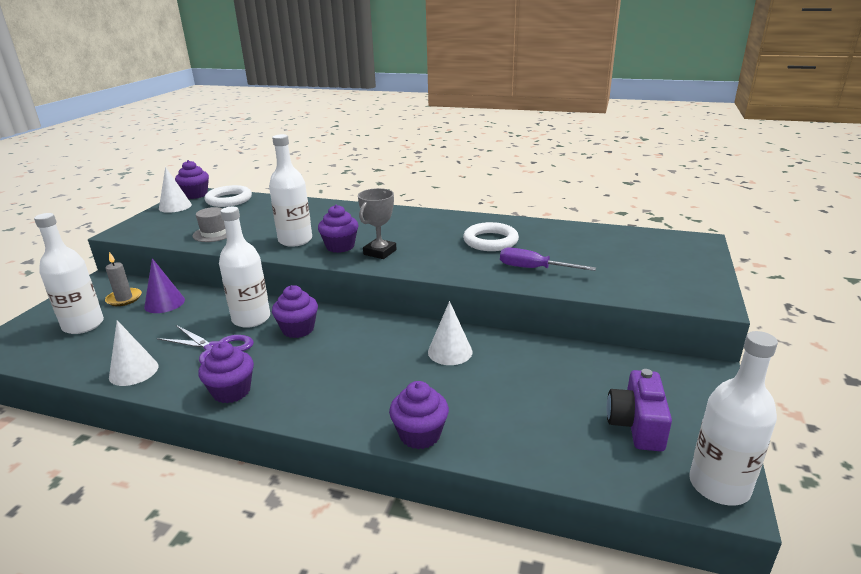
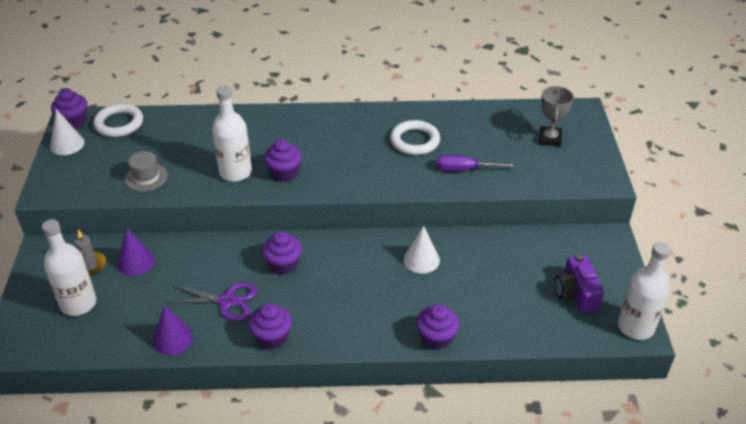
camera: 20 degrees left, 15 degrees up
white cone [109,320,158,386] -> purple cone [153,305,193,355]
white bottle [219,207,270,328] -> none
grey trophy [358,188,397,259] -> grey trophy moved to [539,86,574,147]

